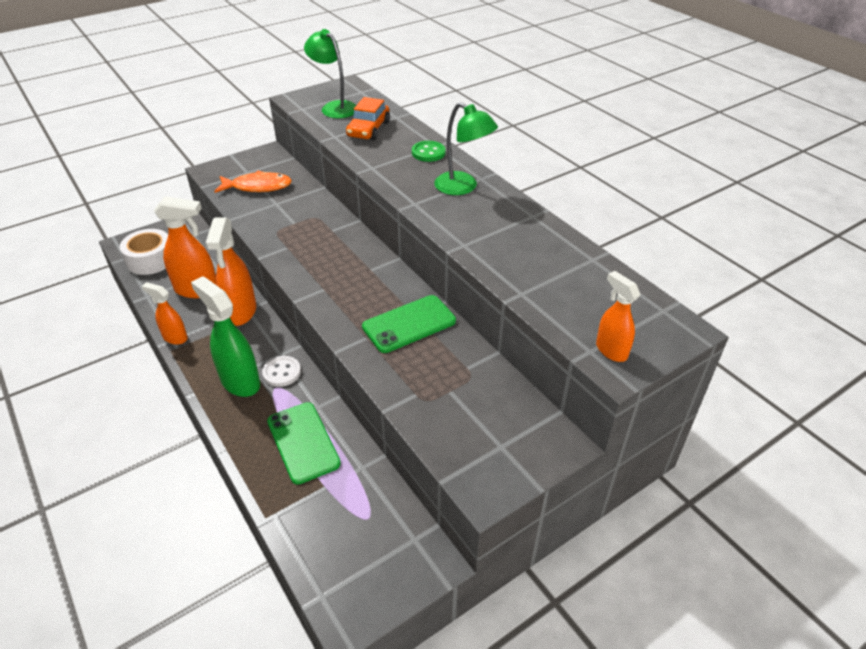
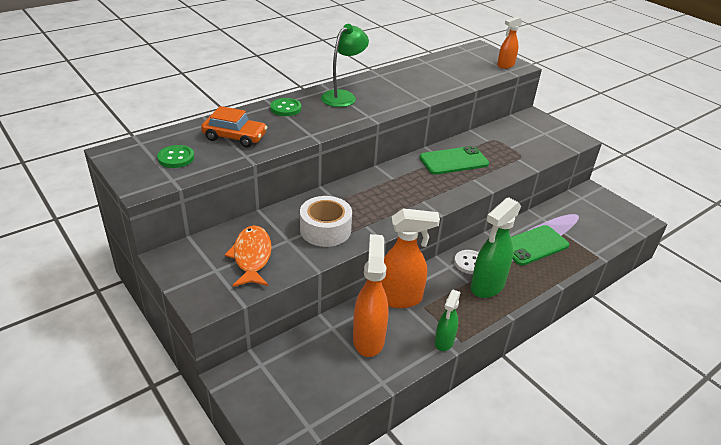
camera: 95 degrees left, 5 degrees down
white tape [120,229,168,275] -> white tape moved to [300,196,352,247]
orange spray bottle [142,282,188,345] -> green spray bottle [435,290,461,351]
green lamp [304,29,356,118] -> green button [157,145,194,168]
green phone [362,295,456,353] -> green phone turned 75 degrees counterclockwise [420,146,489,175]

